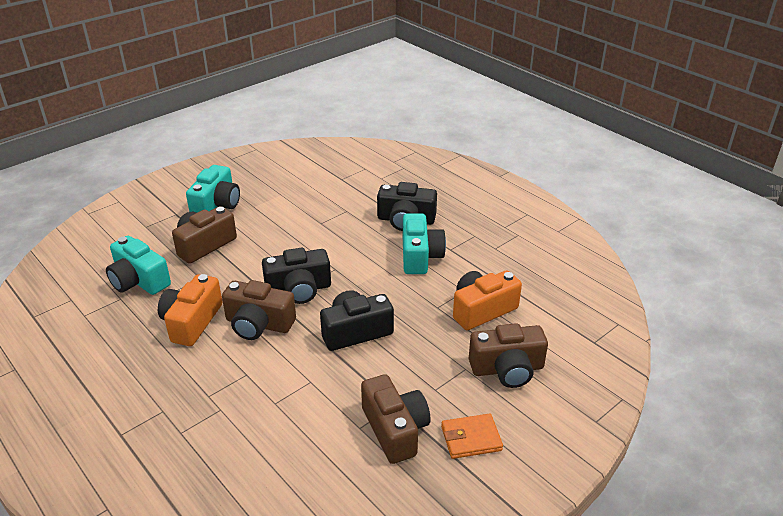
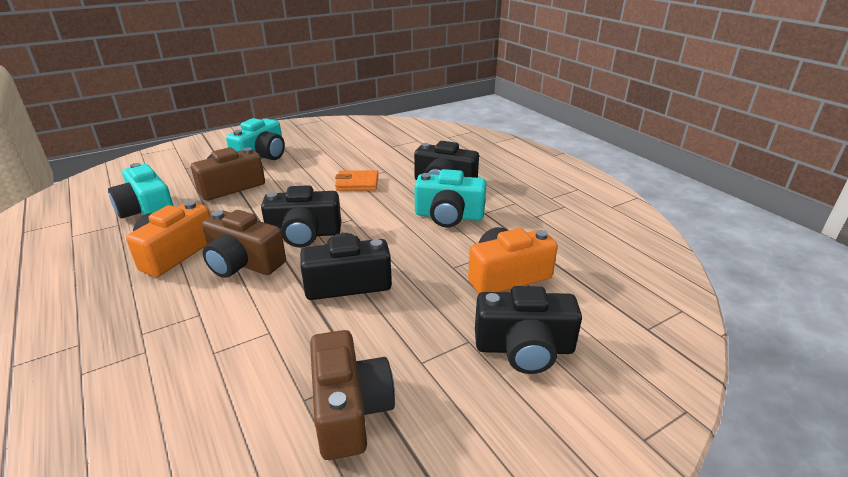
camera: 10 degrees right, 5 degrees down
turquoise camera [403,213,446,274] -> turquoise camera turned 90 degrees clockwise [415,169,487,227]
orange wallet [441,413,503,459] -> orange wallet moved to [335,170,378,191]
brown camera [469,323,548,388] -> black camera [475,286,582,374]

